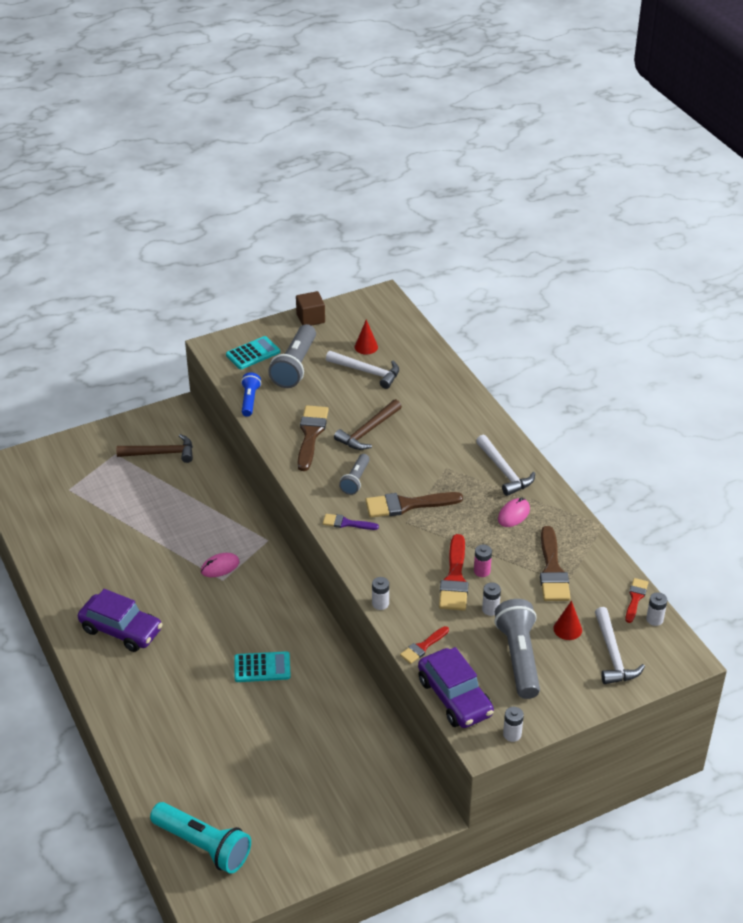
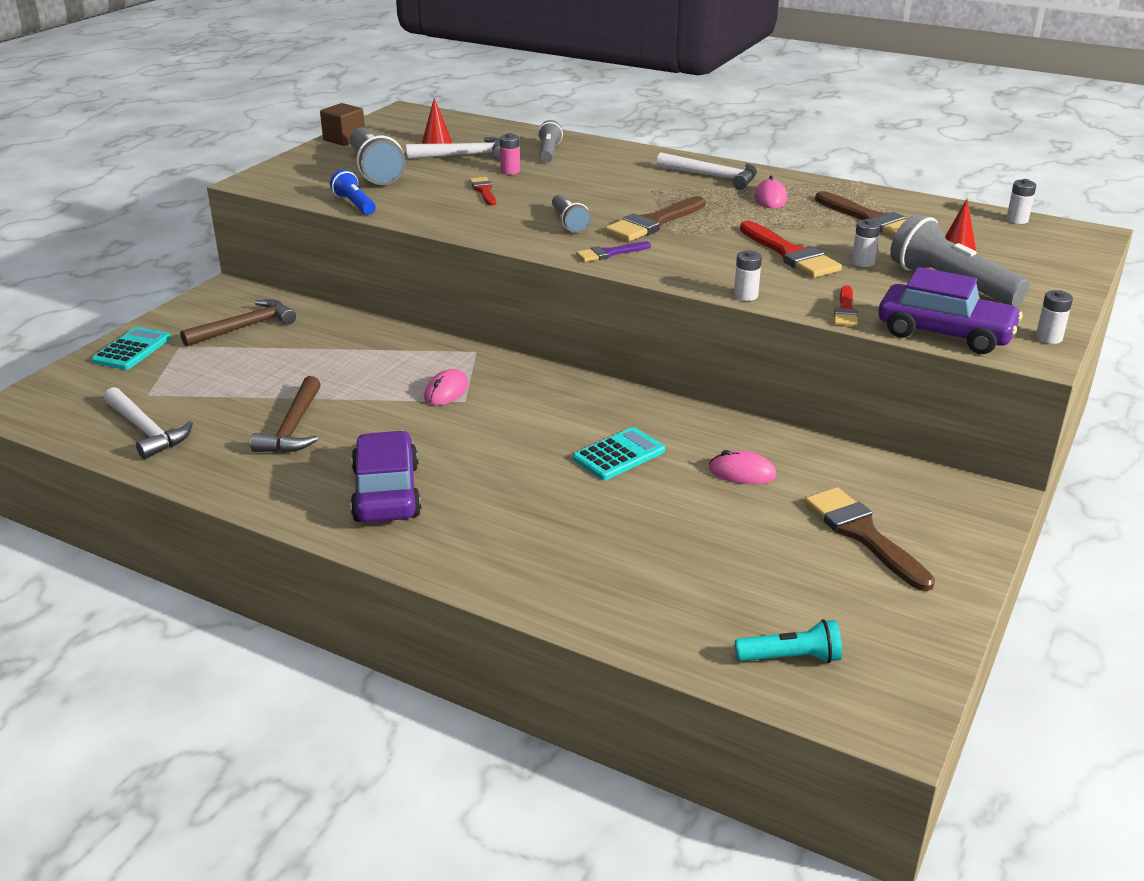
camera: 35 degrees left, 10 degrees down
purple car [78,589,163,652] -> purple car turned 90 degrees counterclockwise [350,430,421,522]
turquoise flashlight [150,802,251,874] -> turquoise flashlight [735,619,842,663], size x0.57
turquoise calculator [226,336,280,369] -> turquoise calculator moved to [91,327,171,370]
brown brush [297,405,329,471] -> brown brush moved to [805,487,935,591]
brown hammer [334,399,402,450] -> brown hammer moved to [250,376,321,453]
pink battery [474,545,492,577] -> pink battery moved to [500,133,520,175]
white hammer [595,607,645,684] -> white hammer moved to [104,387,193,459]
red brush [625,578,649,623] -> red brush moved to [470,177,496,206]
none -> grey flashlight [538,120,563,162]
none -> pink mouse [709,450,777,484]

